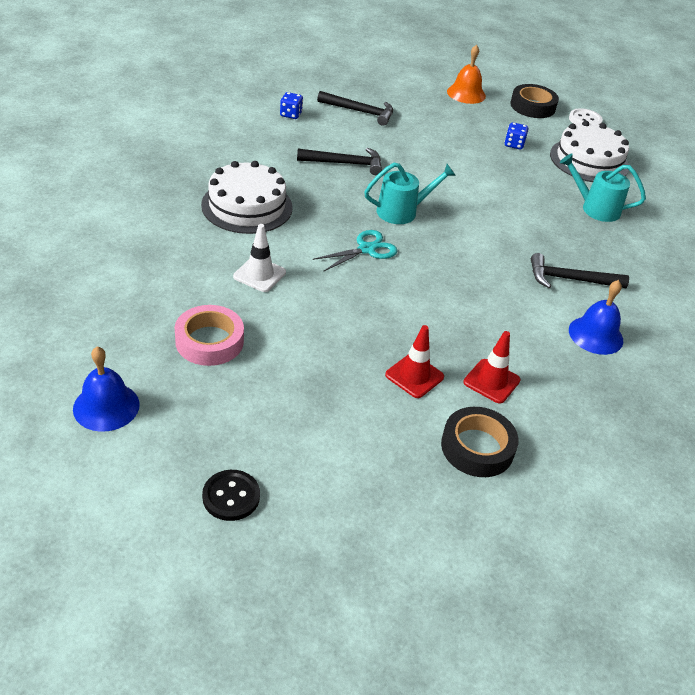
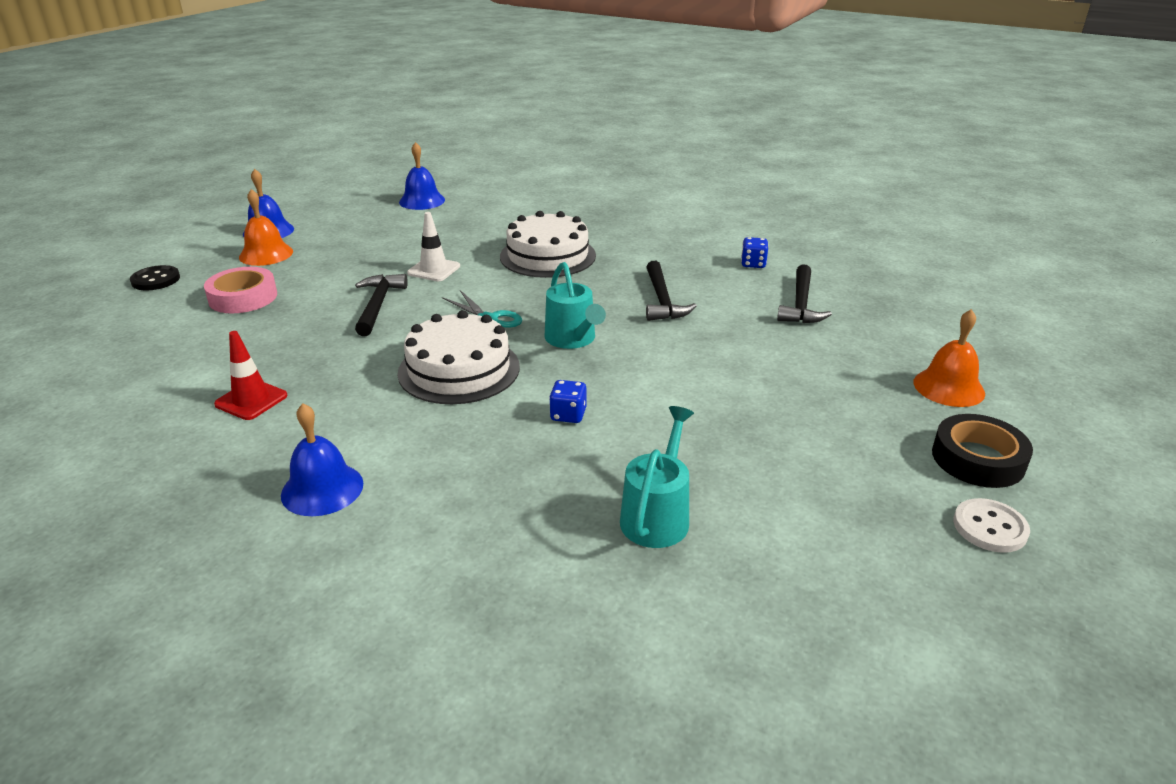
camera: 90 degrees right, 10 degrees down
pink tape [175,305,244,366] -> pink tape moved to [204,267,277,313]
red traffic cone [385,325,444,398] -> none
black tape [441,407,519,477] -> none
blue dice [505,122,528,149] -> blue dice moved to [549,380,586,423]
black hammer [531,253,629,288] -> black hammer moved to [355,274,408,336]
white cake [550,121,629,182] -> white cake moved to [397,310,520,404]
none -> orange bell [239,189,293,266]
none -> blue bell [399,142,445,210]

